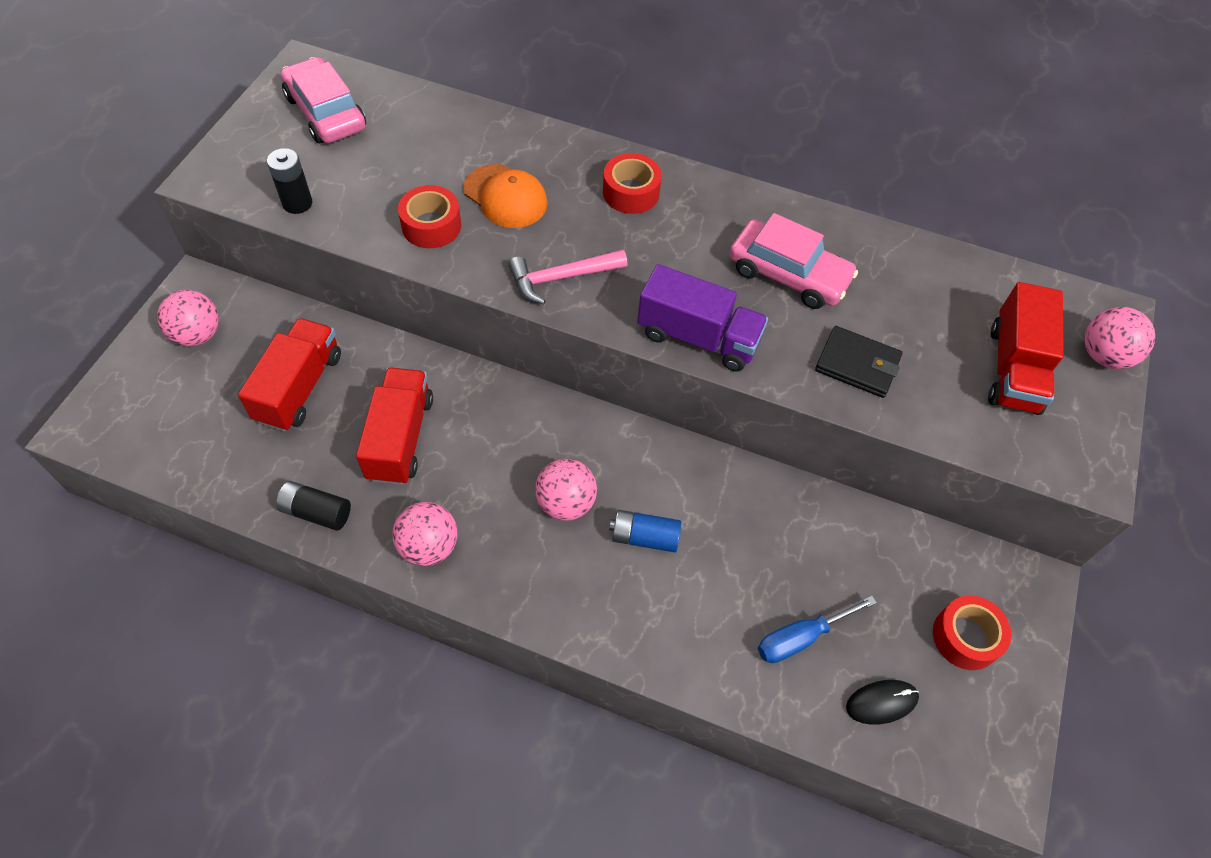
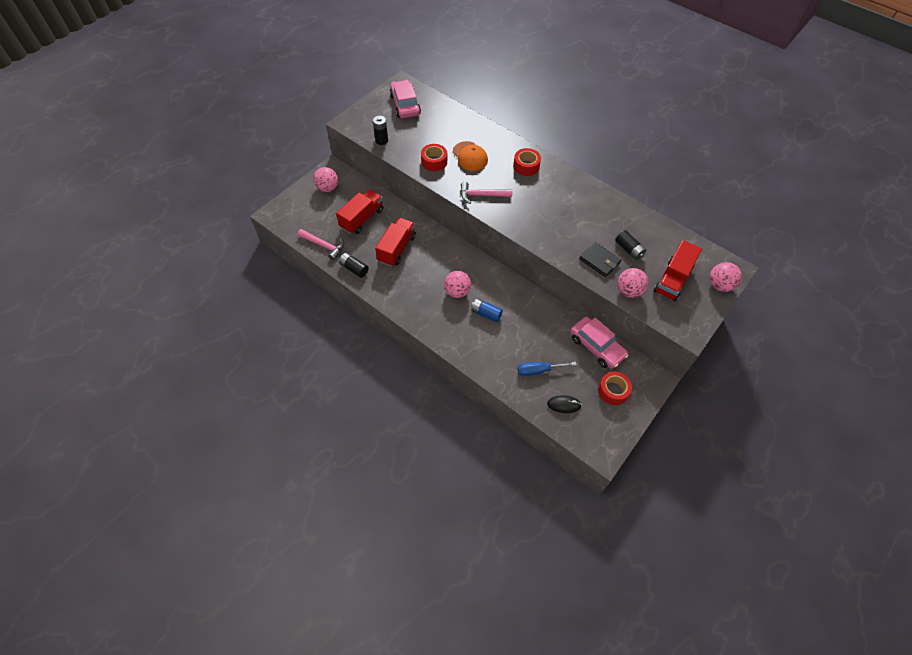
camera: 20 degrees right, 0 degrees up
pink ball [392,502,457,566] -> pink ball moved to [617,268,649,298]
purple truck [637,264,768,372] -> none
pink car [729,213,858,309] -> pink car moved to [570,317,628,369]
none -> pink hammer [298,229,344,260]
none -> black battery [615,230,646,260]

